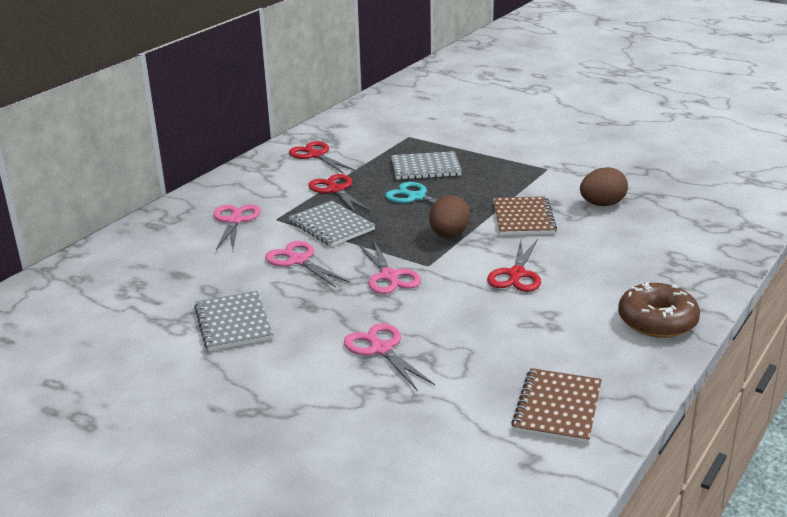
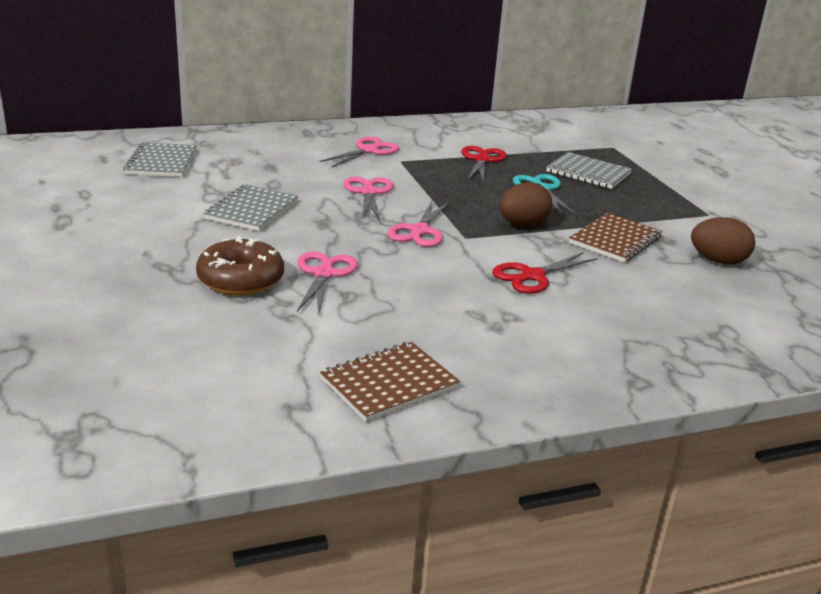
camera: 35 degrees right, 0 degrees up
red scissors [289,141,355,173] -> none
grey notebook [289,201,375,247] -> grey notebook moved to [123,142,196,177]
brown donut [618,282,700,338] -> brown donut moved to [196,236,284,295]

